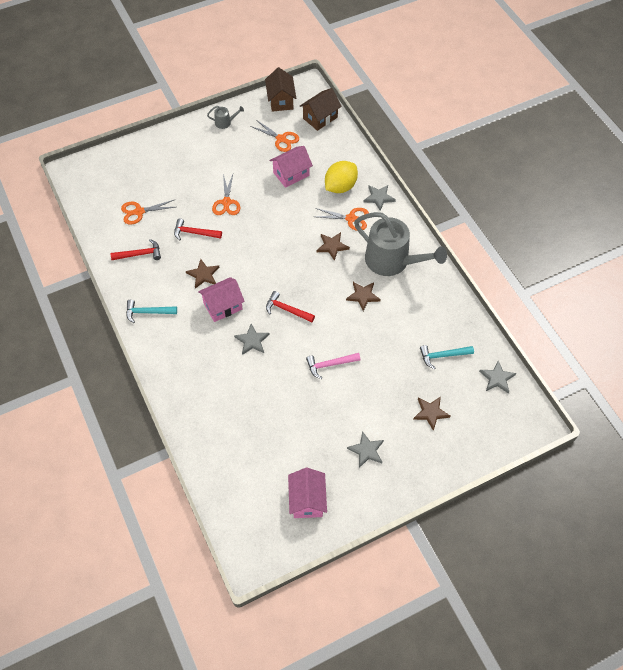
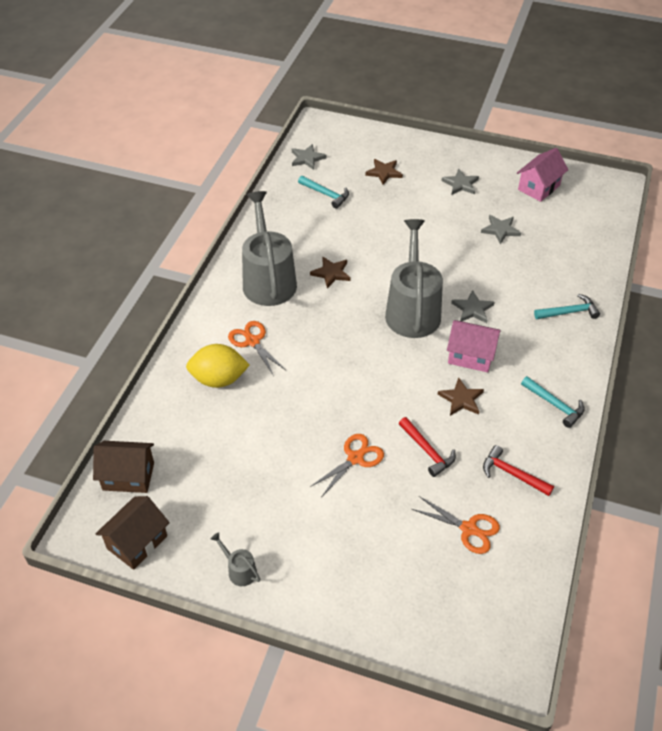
camera: 135 degrees left, 10 degrees down
orange scissors [250,121,299,152] -> none
red hammer [266,291,315,322] -> grey watering can [385,219,443,338]
pink house [269,146,313,188] -> none
pink hammer [306,353,360,379] -> none
brown star [317,232,350,261] -> none
grey star [364,185,396,211] -> grey star moved to [481,215,521,244]
none -> turquoise hammer [534,294,600,319]

